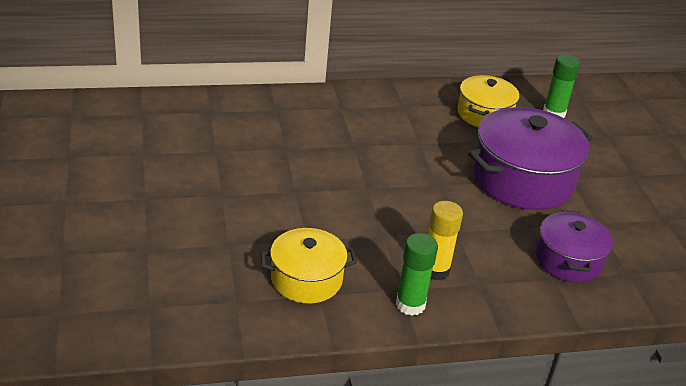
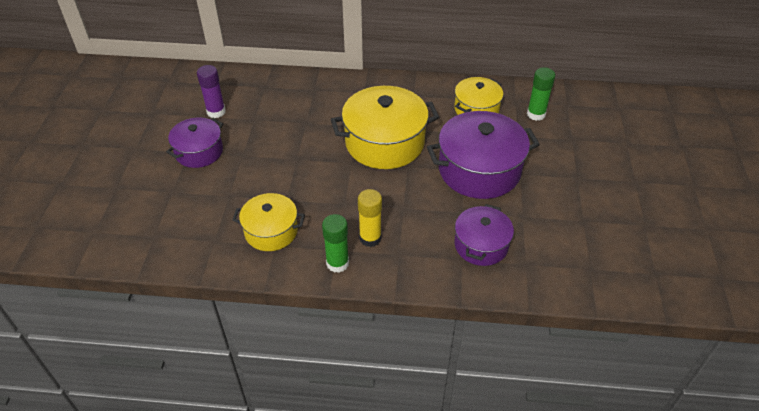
camera: 20 degrees right, 10 degrees up
none -> purple pot [166,117,223,168]
none -> purple glue stick [197,65,225,118]
none -> yellow pot [331,86,439,169]

